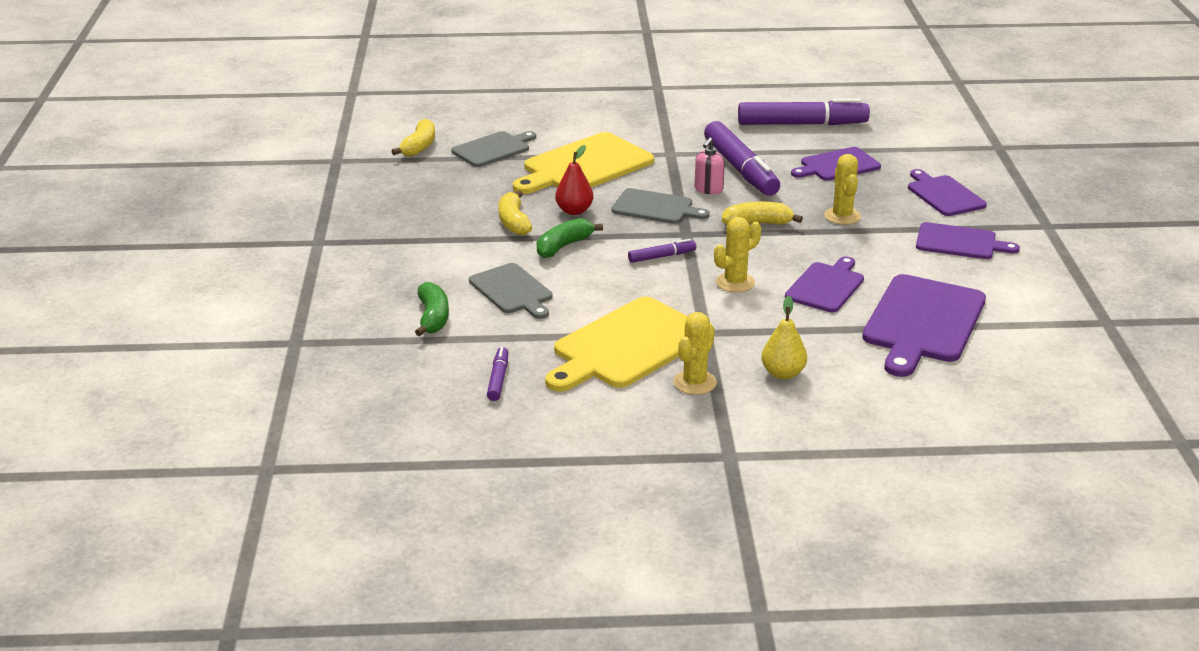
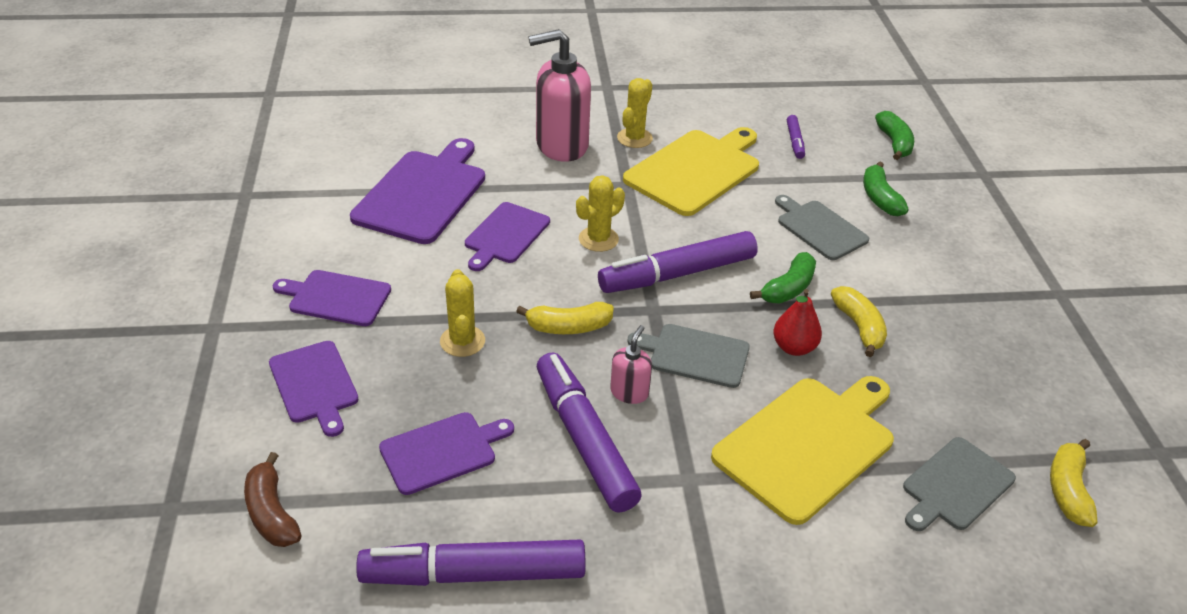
camera: 175 degrees right, 10 degrees up
purple marker [628,239,696,263] -> purple marker [598,231,758,293], size x2.16
yellow pear [761,296,807,380] -> pink soap dispenser [528,29,591,162]
none -> brown banana [244,452,302,547]
none -> green banana [875,111,914,160]

